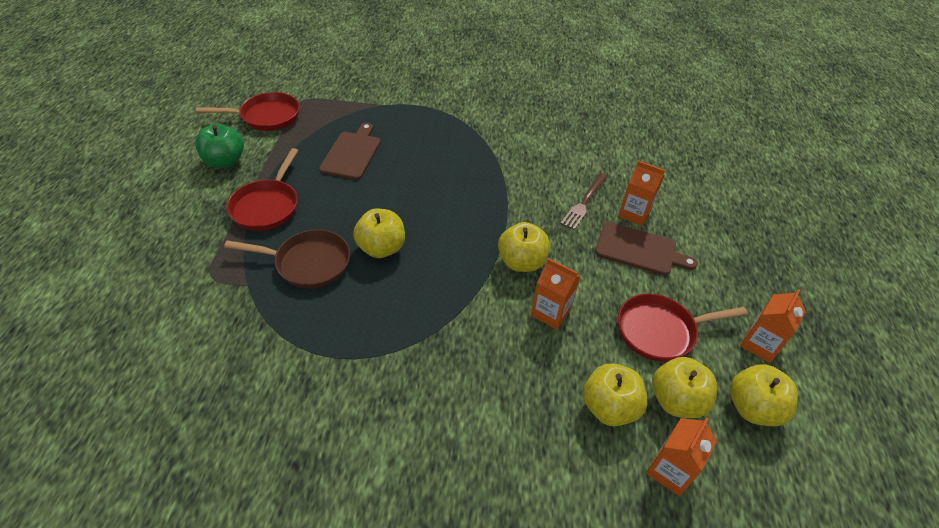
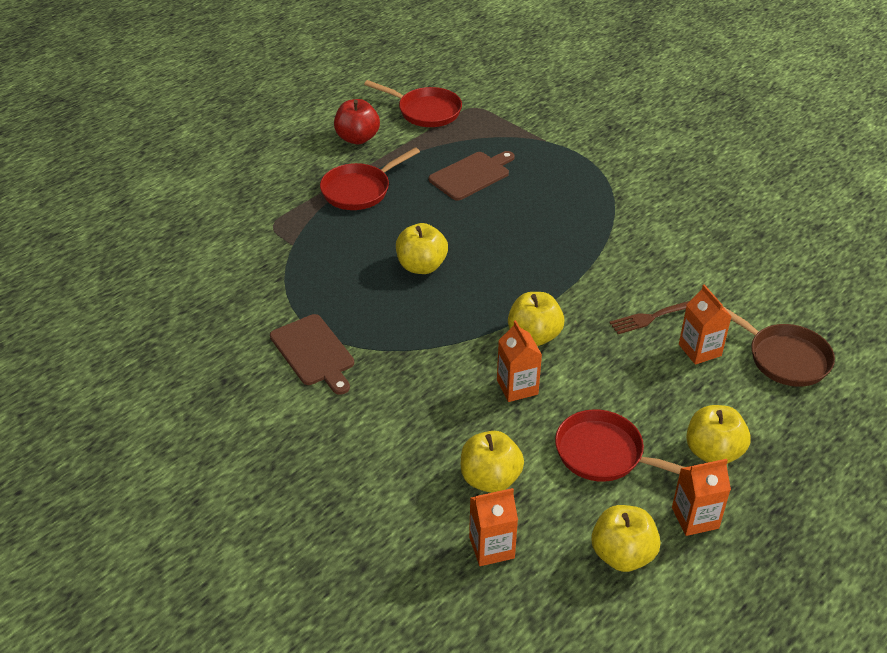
camera: 40 degrees right, 5 degrees down
green apple [195,124,244,168] -> red apple [334,99,380,144]
brown pan [224,229,350,289] -> brown pan moved to [723,306,835,387]
brown cutting board [595,222,698,276] -> brown cutting board moved to [270,314,354,395]
yellow apple [652,357,717,418] -> yellow apple moved to [686,405,751,464]

